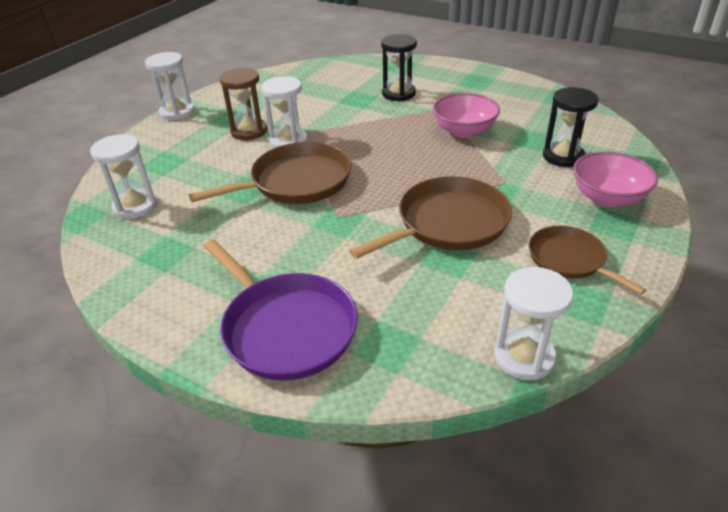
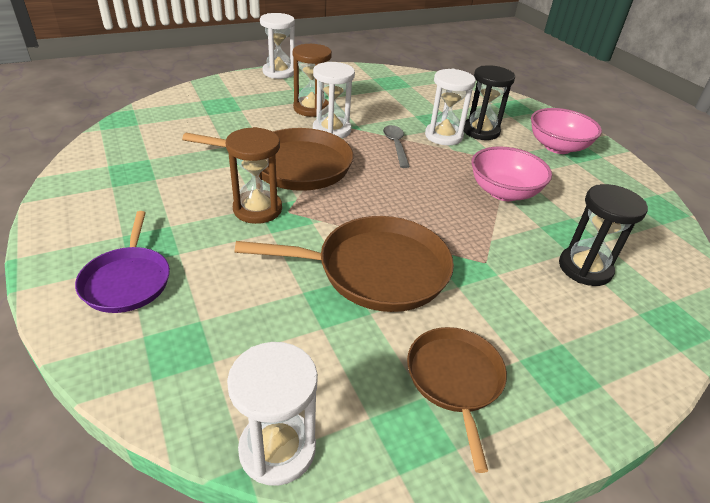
camera: 30 degrees right, 0 degrees up
white hourglass [90,134,157,219] -> white hourglass moved to [425,69,476,145]
purple pan [204,239,358,380] -> purple pan [75,211,170,313], size x0.62
pink bowl [573,151,658,207] -> pink bowl moved to [531,108,602,154]
none -> brown hourglass [226,127,282,224]
none -> grey spoon [383,125,410,168]

